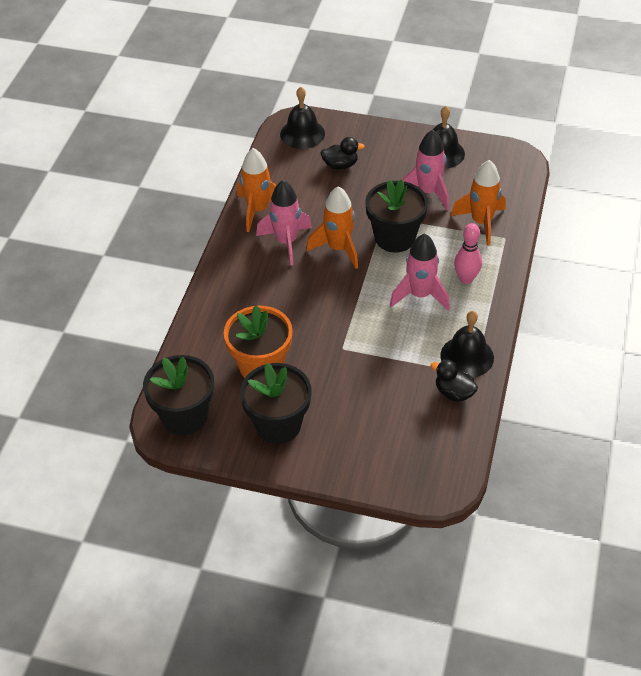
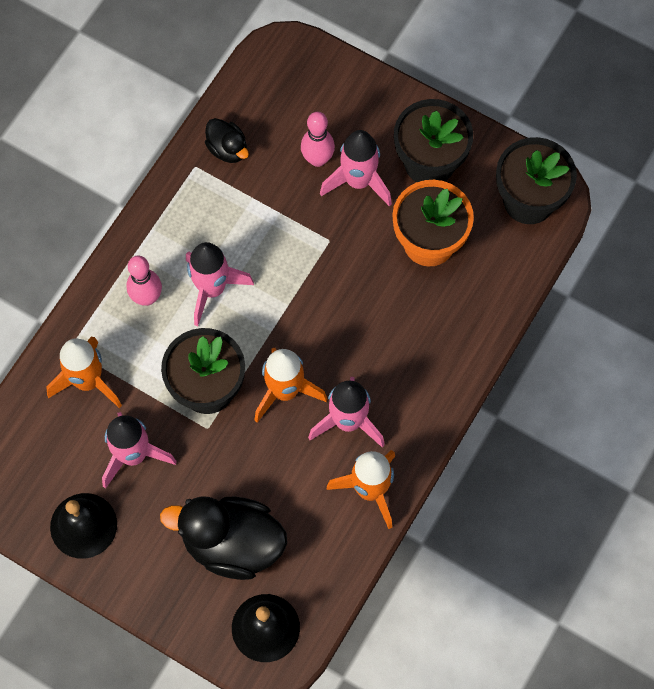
camera: 165 degrees left, 20 degrees up
black duck [320,137,365,169] -> black duck [160,496,287,580], size x1.95
black bell [440,311,494,378] -> none
none -> pink bowling pin [301,112,335,167]
none -> pink rocket [320,130,392,207]

